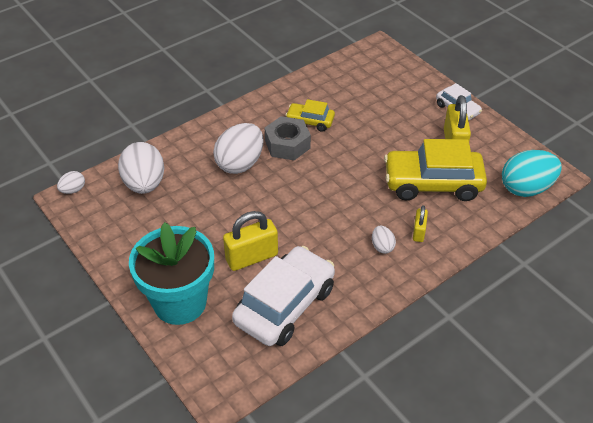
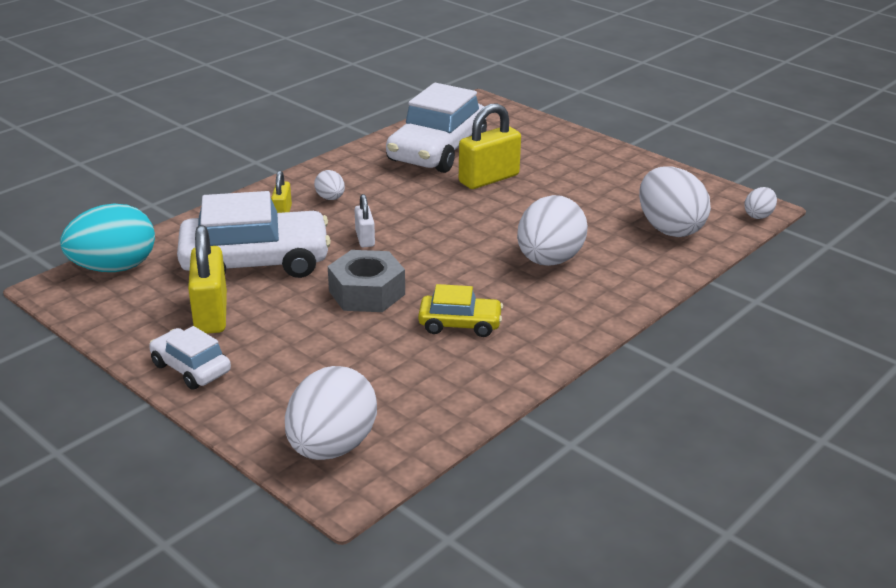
camera: 170 degrees right, 15 degrees down
turquoise flower pot [129,222,214,325] -> none
grey nut [265,116,311,160] -> grey nut moved to [328,250,405,312]
yellow car [384,139,487,201] -> white car [177,191,331,278]
none -> white egg [285,366,377,460]
none -> white padlock [355,194,375,247]

